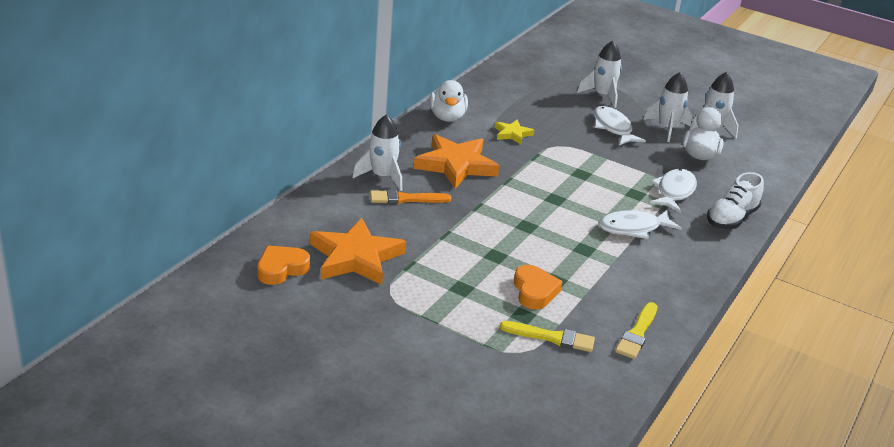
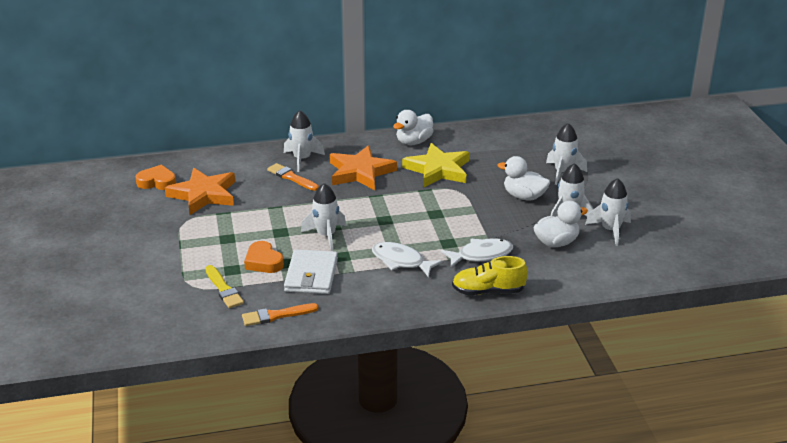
camera: 50 degrees right, 0 degrees up
yellow star [495,119,534,145] -> yellow star [402,143,470,188], size x1.97
orange heart [514,265,563,310] -> orange heart turned 105 degrees clockwise [244,241,284,273]
white fish [594,106,646,145] -> white duck [498,156,550,201]
yellow brush [615,302,657,359] -> orange brush [242,303,319,326]
white shoe [707,172,764,229] -> yellow shoe [452,256,528,295]
none -> white wallet [284,249,338,294]
none -> white rocket [301,183,346,251]

